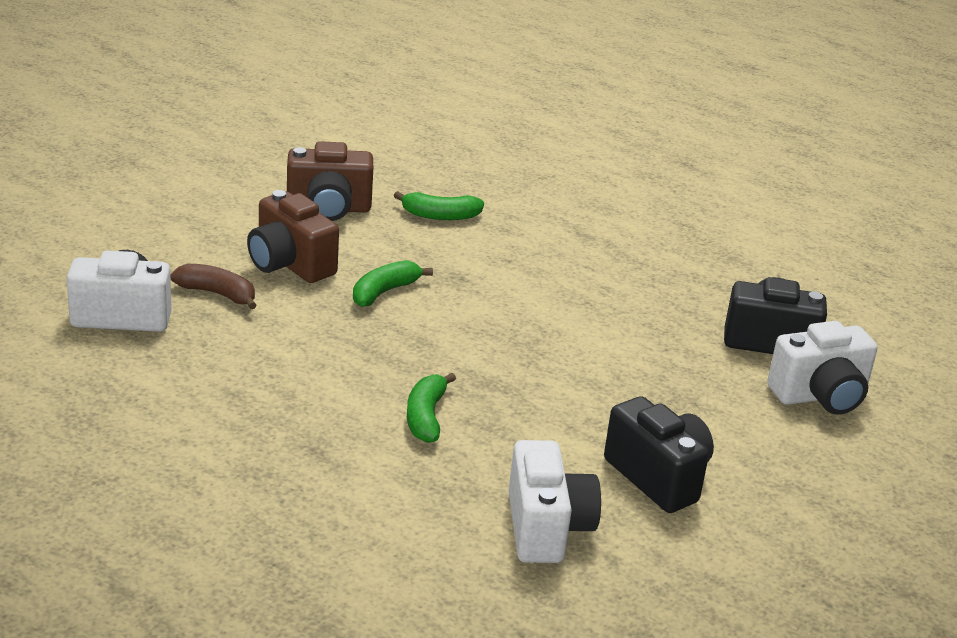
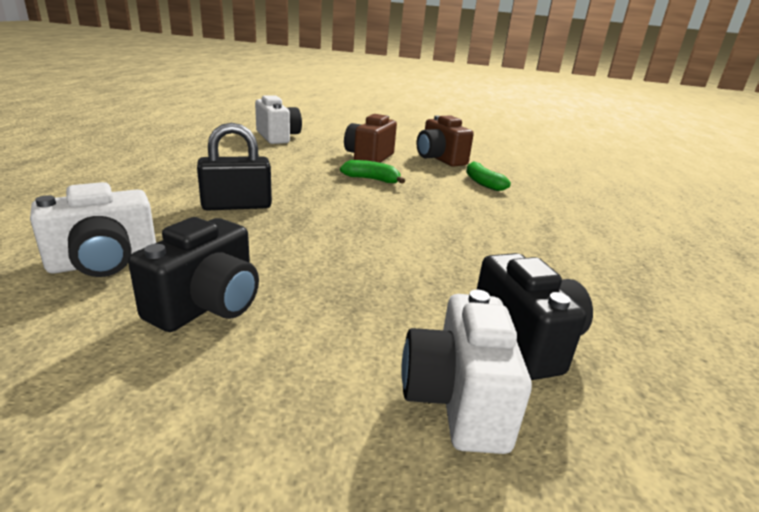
camera: 65 degrees right, 5 degrees down
brown banana [170,264,257,309] -> none
green banana [407,373,456,443] -> black padlock [197,123,272,211]
white camera [767,321,878,415] -> white camera turned 45 degrees clockwise [402,290,532,454]

